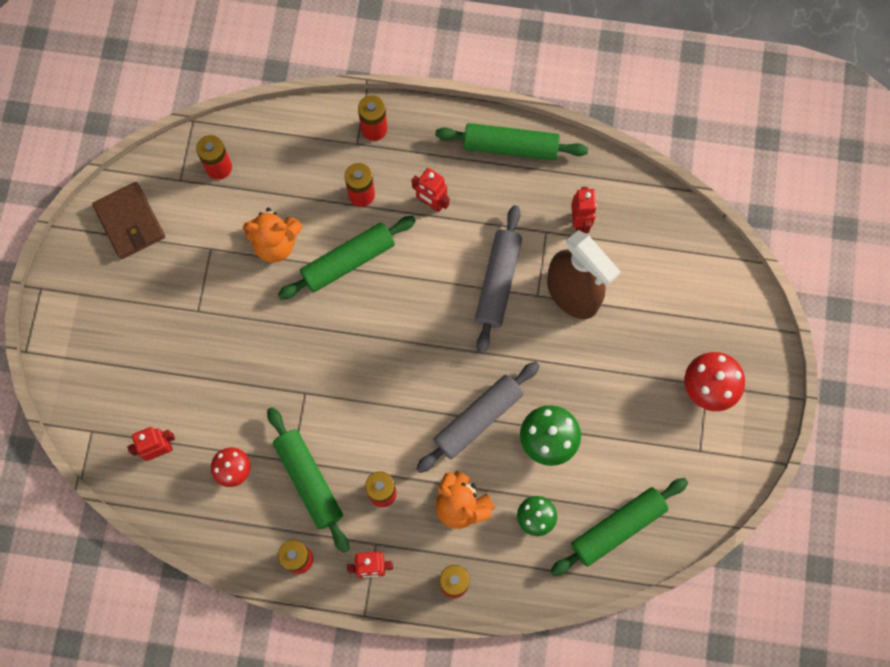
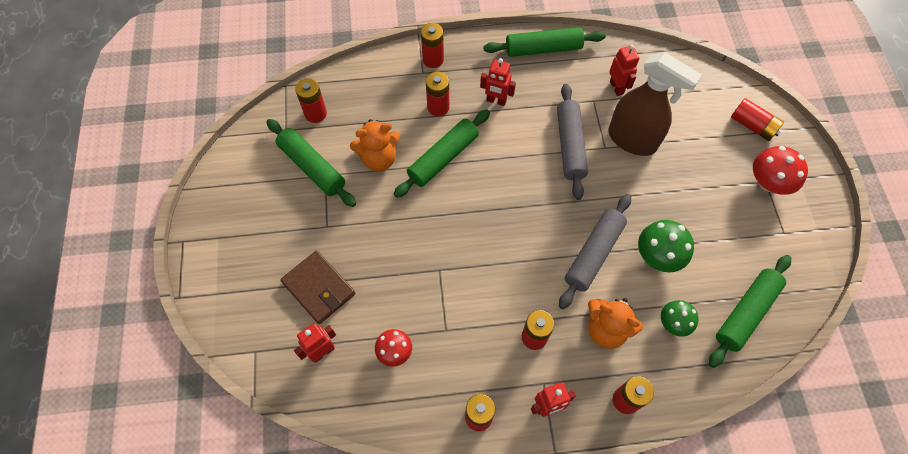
camera: 15 degrees left, 10 degrees down
brown wallet [92,182,165,259] -> brown wallet moved to [280,250,355,324]
green rolling pin [267,407,349,553] -> green rolling pin moved to [267,119,356,207]
none -> red battery [731,98,784,141]

